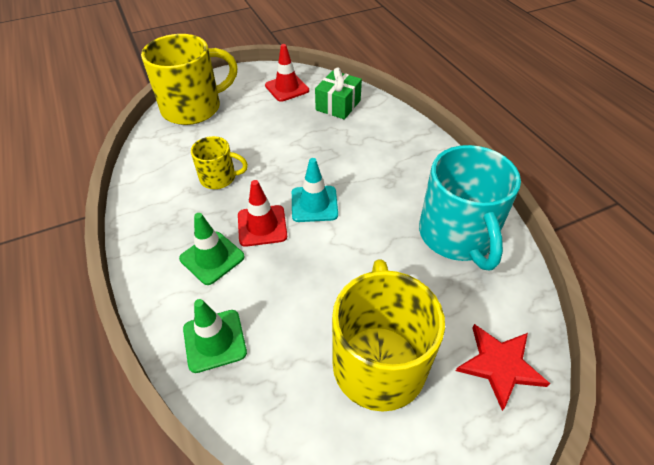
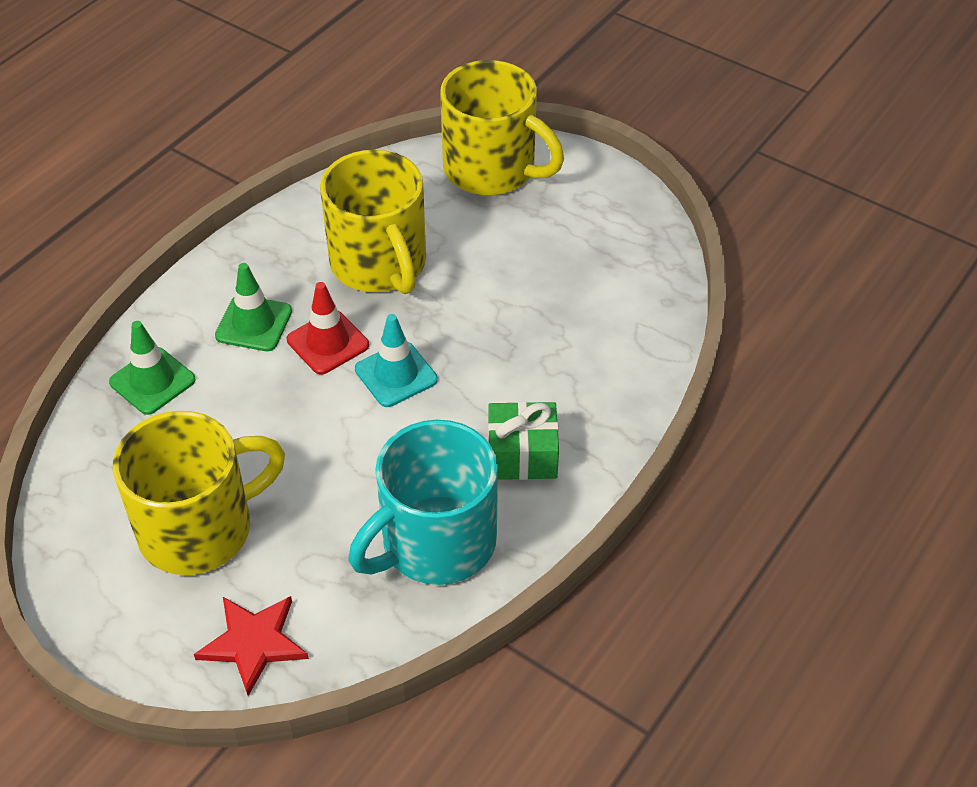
camera: 60 degrees right, 0 degrees up
yellow mug [191,136,248,189] -> yellow mug [320,150,426,294], size x1.90
red traffic cone [265,44,309,102] -> none
green gift [315,67,362,120] -> green gift moved to [488,402,559,480]

